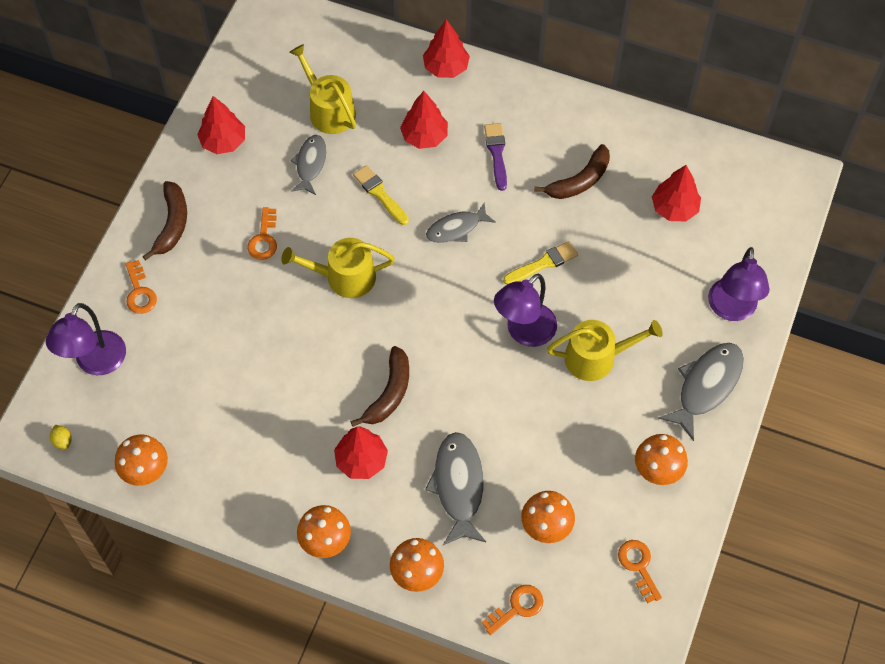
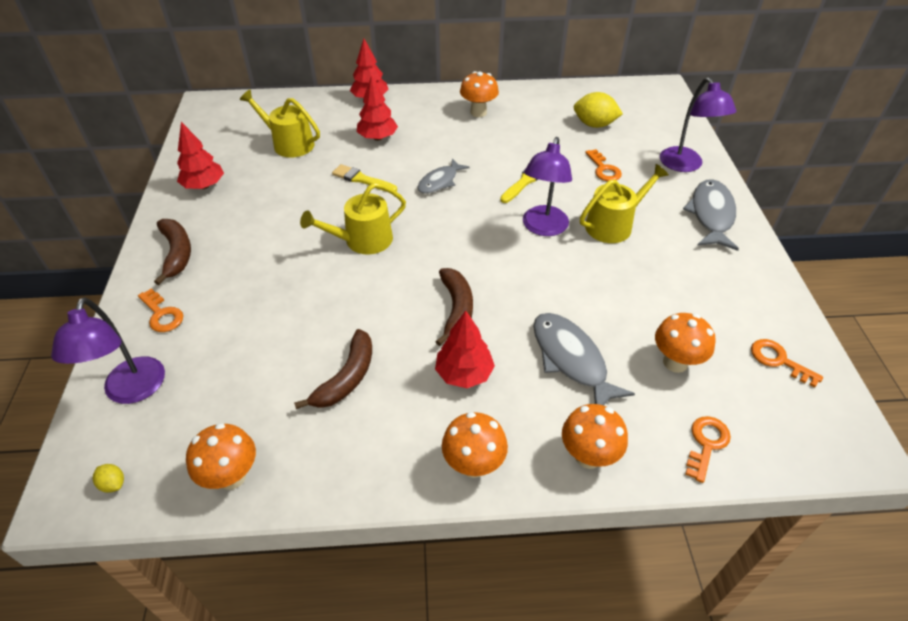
camera: 25 degrees left, 15 degrees down
orange key [247,207,277,260] -> orange key moved to [585,149,622,181]
grey fish [291,135,327,195] -> none
purple brush [484,123,507,191] -> none
brown banana [534,144,610,199] -> brown banana moved to [294,329,372,409]
orange mushroom [635,434,688,485] -> orange mushroom moved to [460,71,499,117]
red tree [652,165,701,221] -> yellow lemon [574,92,623,128]

